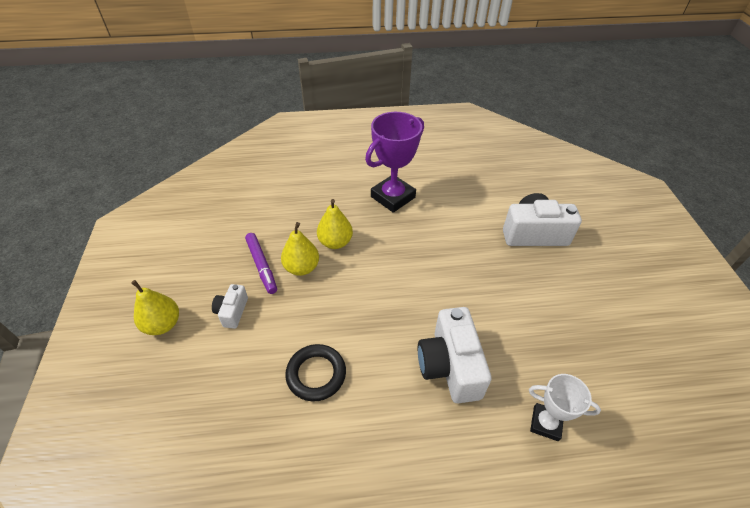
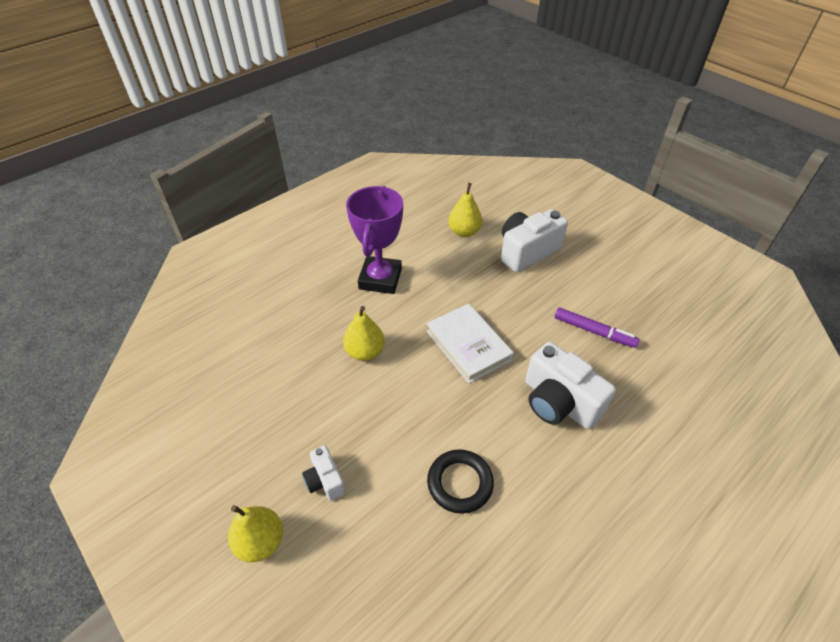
camera: 35 degrees left, 0 degrees up
purple marker [245,233,277,294] -> purple marker moved to [554,307,640,348]
yellow pear [281,222,319,276] -> yellow pear moved to [448,183,482,237]
white trophy [529,374,601,441] -> none
none -> white book [426,303,514,383]

